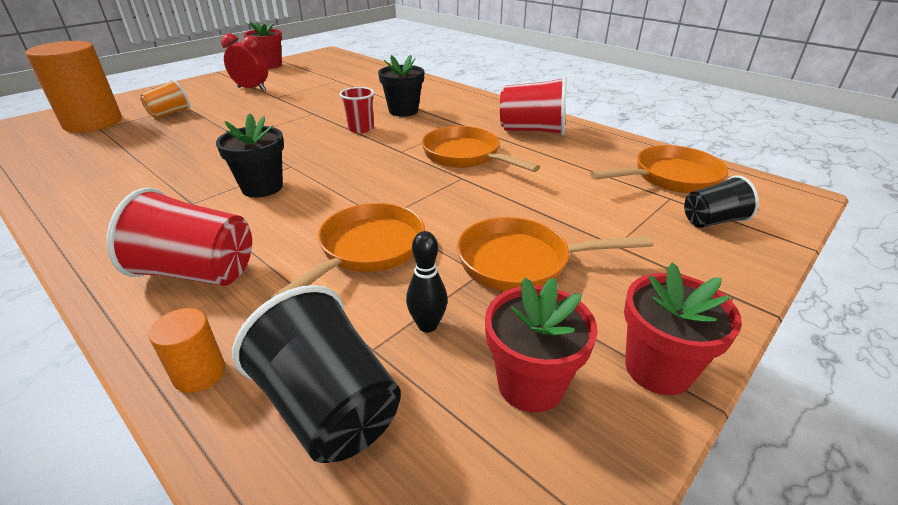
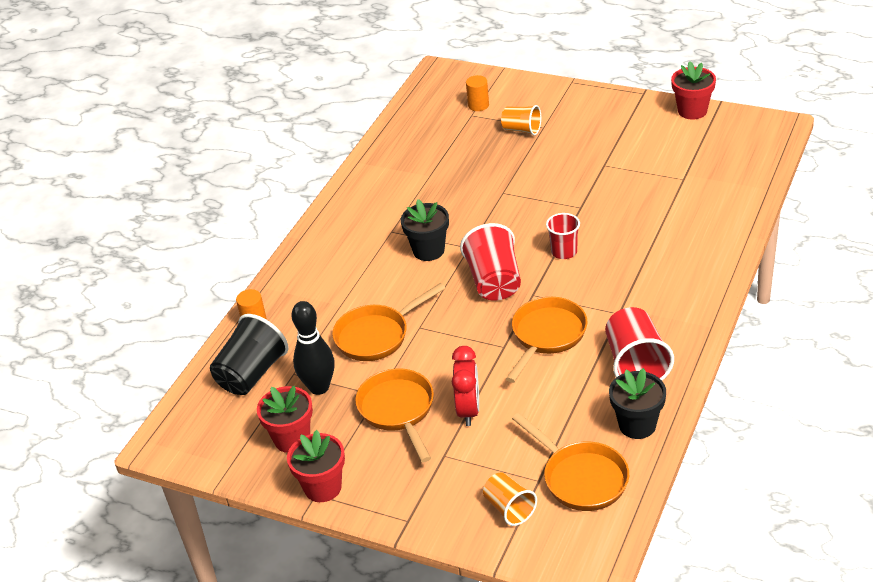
camera: 75 degrees right, 5 degrees up
orange cylinder [26,41,122,132] -> orange cylinder [466,75,489,111], size x0.45
red cup [107,188,252,286] -> red cup moved to [460,223,521,301]
red clock [221,33,268,91] -> red clock moved to [452,346,479,426]
orange pan [268,203,425,300] -> orange pan turned 135 degrees clockwise [332,283,446,361]
black flower pot [378,55,425,117] -> black flower pot moved to [609,368,666,439]
black bowling pin [406,231,448,333] -> black bowling pin [292,301,335,395], size x1.69
black cup [684,175,759,228] -> orange cup [483,472,537,526]

